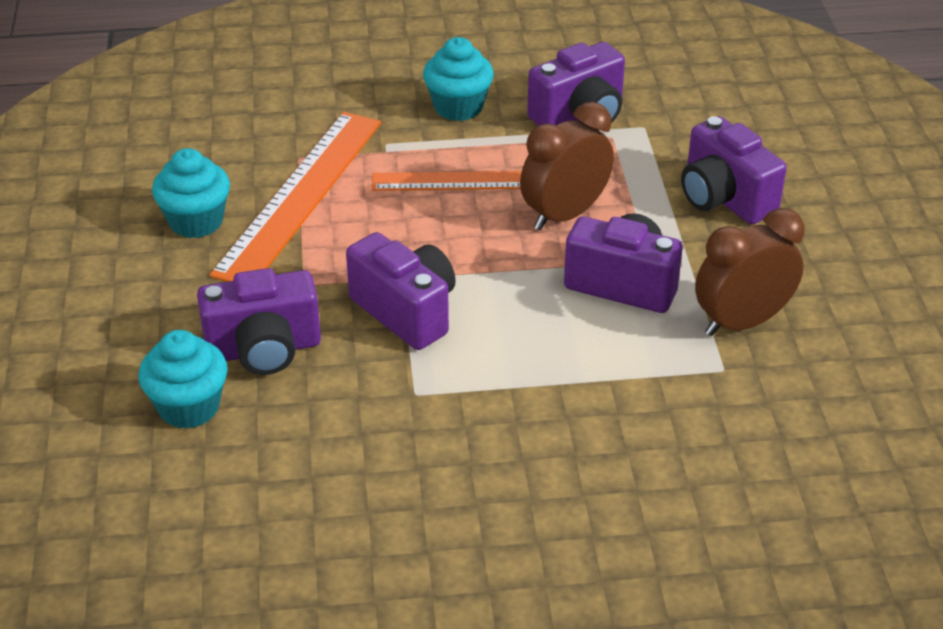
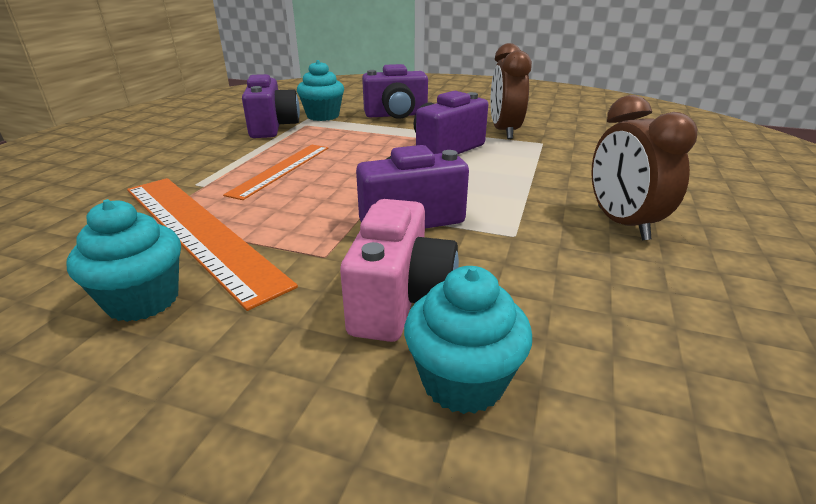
camera: 65 degrees left, 10 degrees down
purple camera [197,268,321,375] -> pink camera [340,199,459,342]
turquoise cupcake [423,37,494,121] -> turquoise cupcake moved to [297,60,344,121]
brown clock [520,102,614,230] -> brown clock moved to [591,95,697,240]

